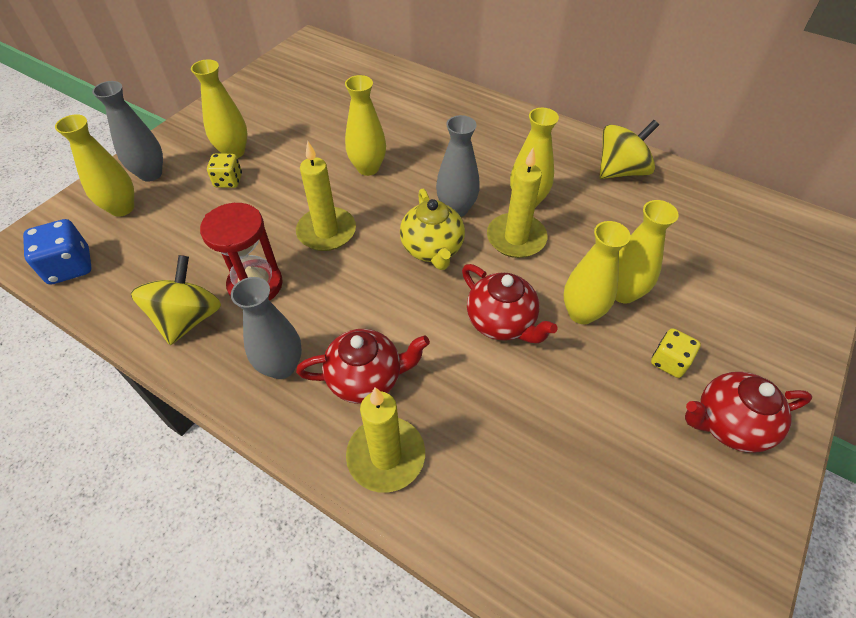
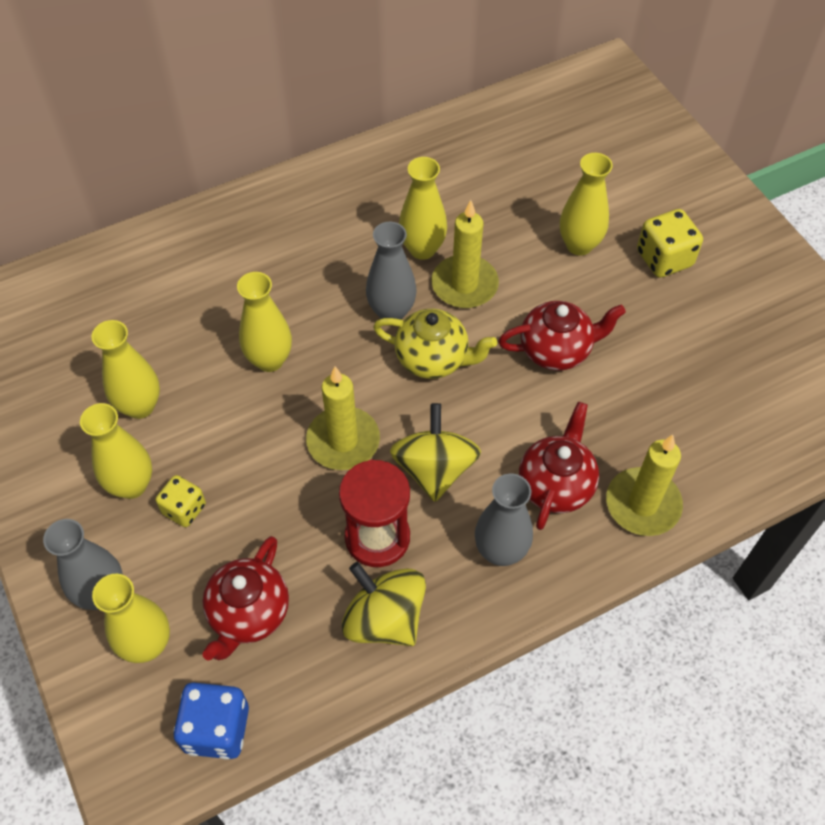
camera: 60 degrees left, 5 degrees up
yellow vase [563,221,631,324] -> yellow vase moved to [91,320,160,419]
yellow spinning top [599,120,659,179] -> yellow spinning top moved to [390,403,481,502]
yellow dice [651,328,701,378] -> yellow dice [637,209,703,278], size x1.52
red teapot [685,372,812,453] -> red teapot moved to [202,536,289,661]

